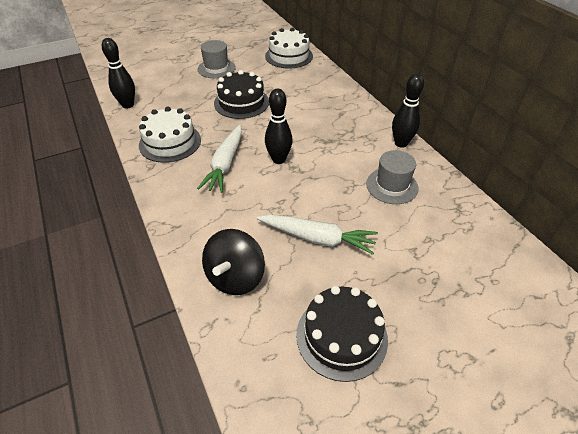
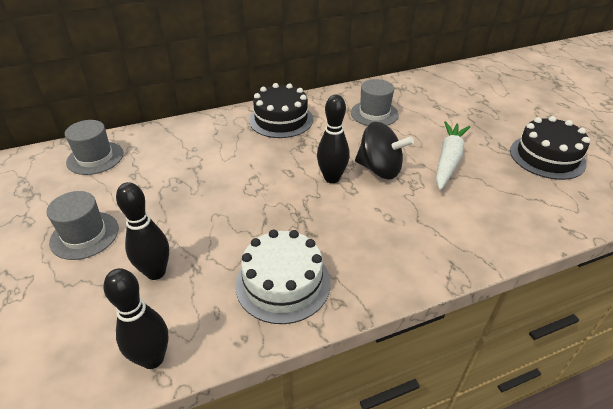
camera: 85 degrees left, 5 degrees down
white carrot [197,124,242,193] -> none
black spinning top [202,229,265,295] -> black spinning top moved to [355,122,414,179]
black cake [214,70,269,119] -> black cake moved to [249,83,313,138]
white cake [265,28,313,68] -> grey hat [65,120,123,175]
black bowling pin [392,73,424,148] -> black bowling pin moved to [116,182,169,280]

